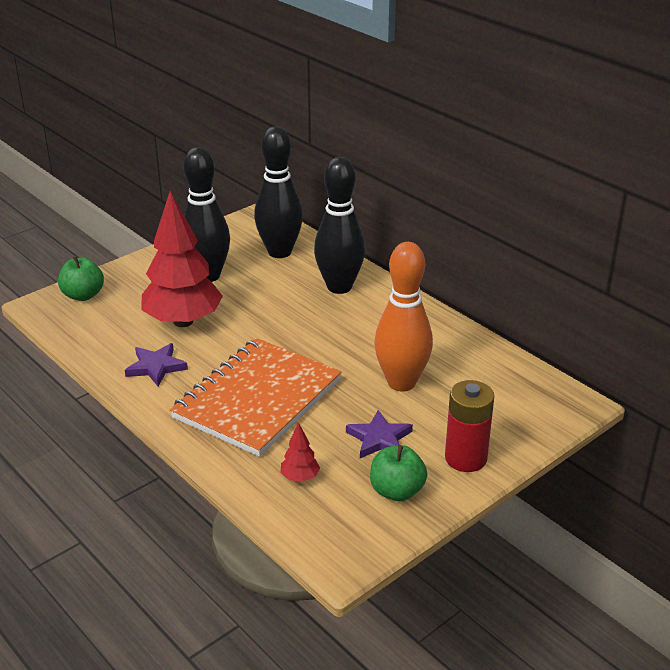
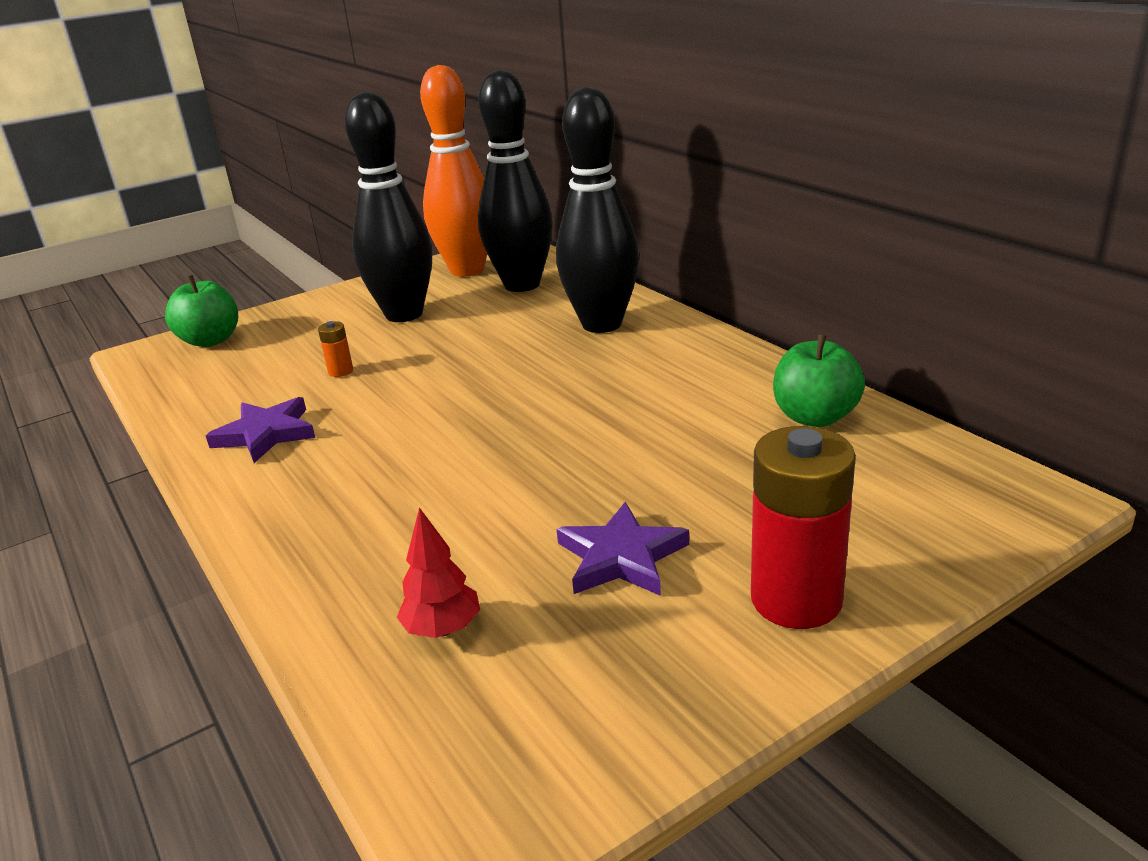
camera: 10 degrees right, 5 degrees down
red tree [141,191,223,327] -> orange battery [318,321,353,377]
orange notebook [170,338,341,457] -> none
green apple [370,445,427,501] -> green apple moved to [773,334,865,427]
orange bowling pin [374,242,433,392] -> orange bowling pin moved to [420,65,487,277]

